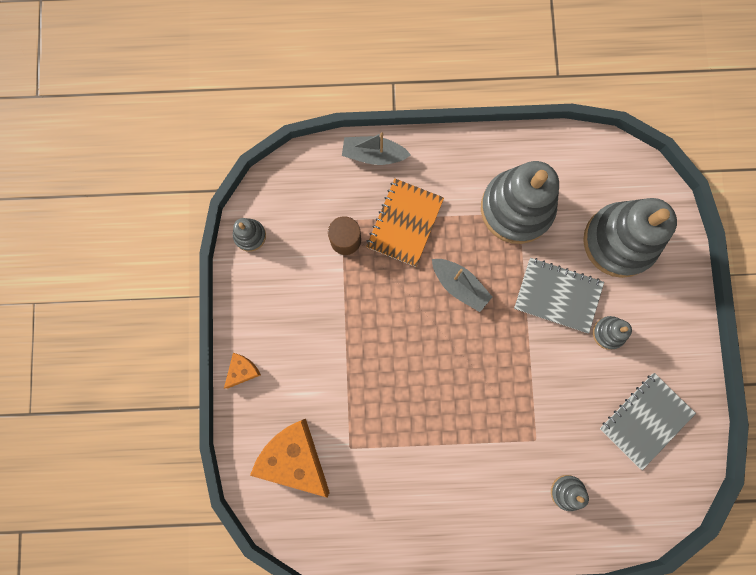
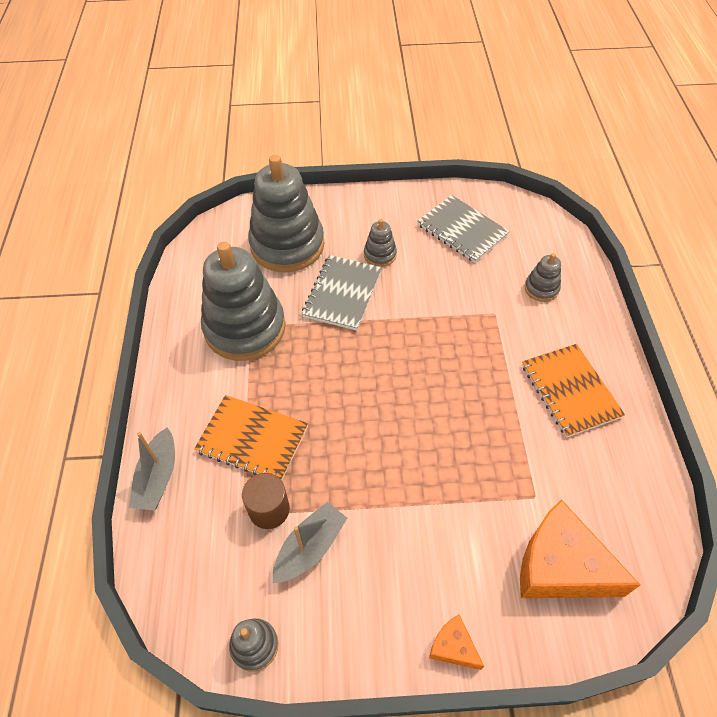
camera: 90 degrees left, 25 degrees down
orange cheese [250,419,330,498] -> orange cheese turned 75 degrees clockwise [520,499,640,598]
grey boat [432,259,492,312] -> grey boat moved to [273,502,347,583]
none -> orange notebook [522,344,625,438]

